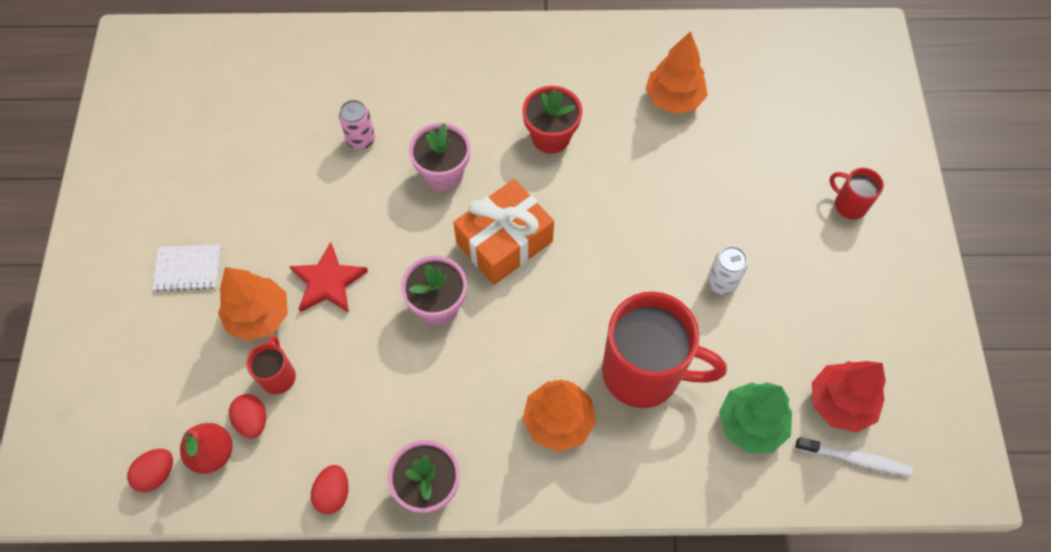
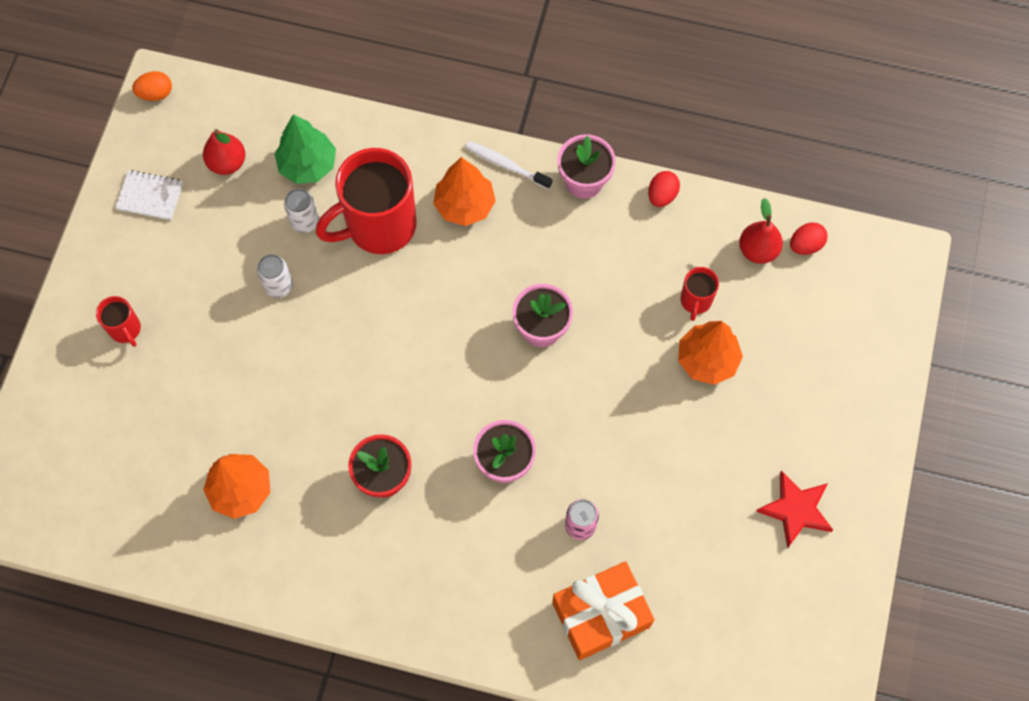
camera: 165 degrees left, 5 degrees up
white notebook [152,244,221,292] -> white notebook moved to [115,170,183,220]
red egg [229,394,266,438] -> none
red star [289,242,368,313] -> red star moved to [756,471,833,548]
orange gift [453,179,554,285] -> orange gift moved to [552,561,655,660]
red mug [602,292,727,408] -> red mug turned 60 degrees counterclockwise [316,148,417,254]
white toothbrush [795,437,913,476] -> white toothbrush moved to [465,141,552,189]
red tree [812,361,886,433] -> red pear [203,129,245,175]
none -> orange egg [132,71,172,101]
none -> white can [284,189,319,233]

